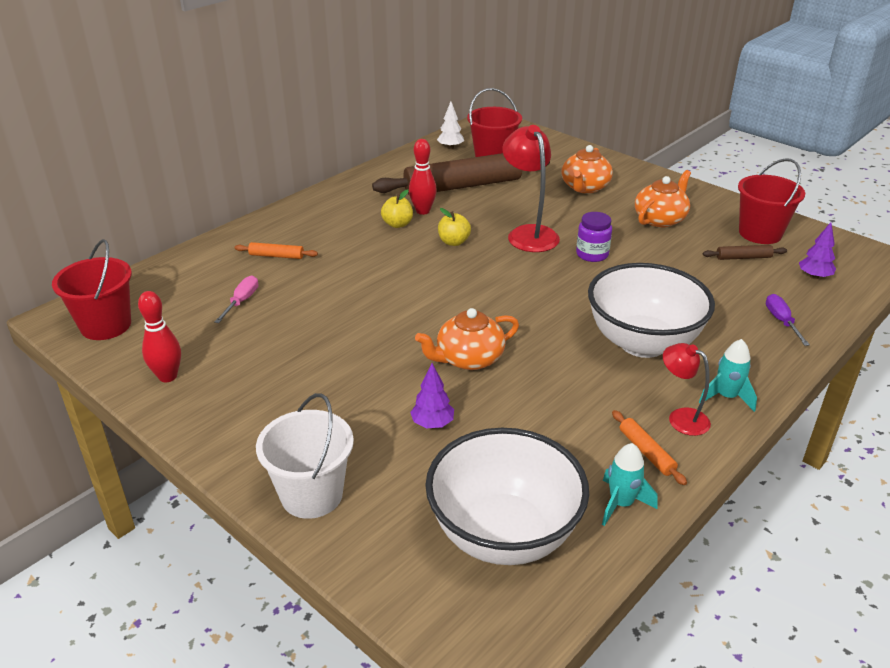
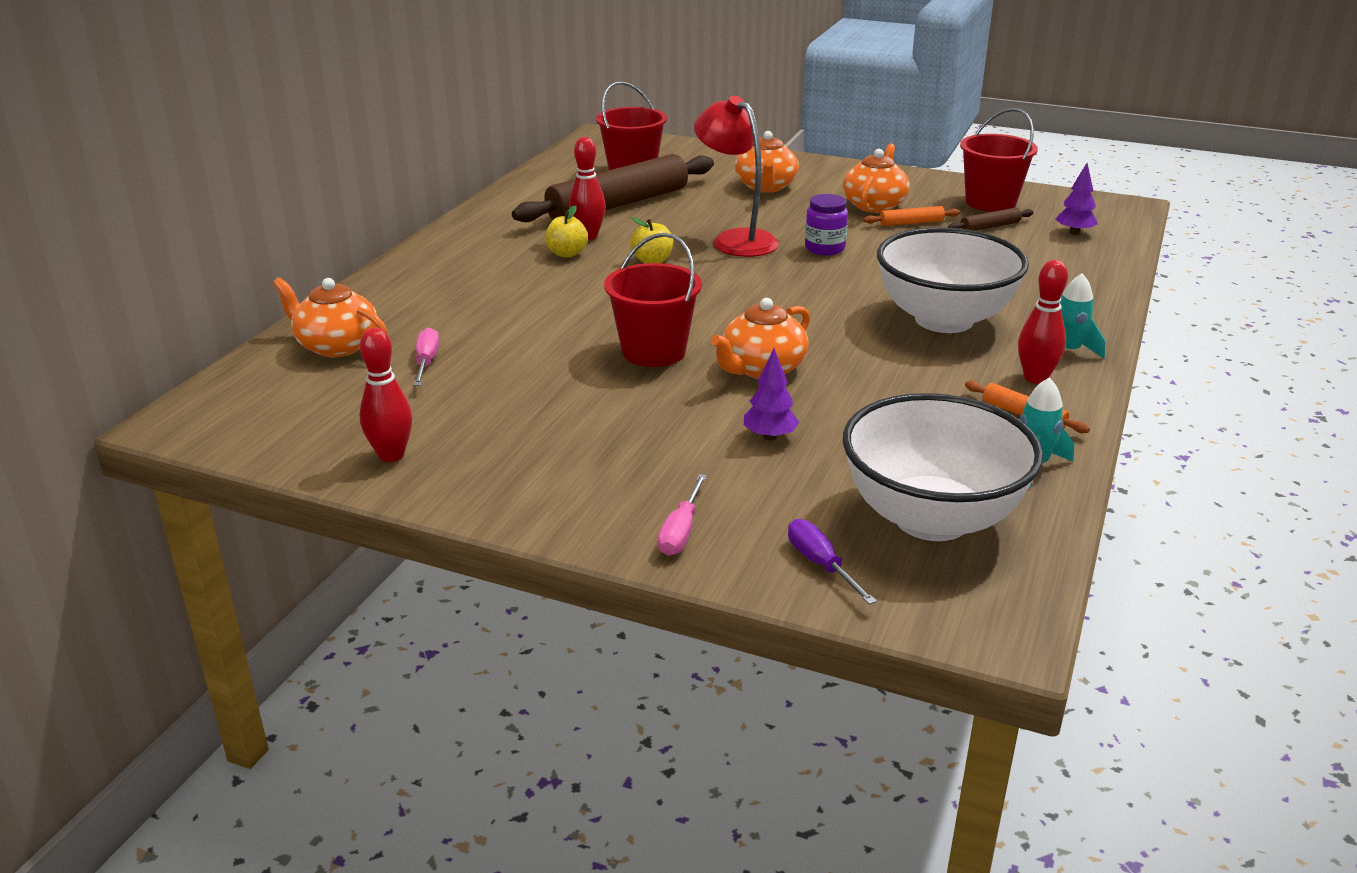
camera: 20 degrees left, 5 degrees down
red bucket [52,239,132,340] -> red bucket moved to [604,233,702,367]
orange rolling pin [235,242,318,259] -> orange rolling pin moved to [864,206,960,226]
white bucket [256,393,354,519] -> pink screwdriver [658,474,707,556]
white tree [437,102,464,149] -> none
red lamp [663,343,711,436] -> red bowling pin [1018,260,1068,384]
purple screwdriver [766,294,810,346] -> purple screwdriver moved to [788,519,877,605]
none -> orange teapot [273,277,387,357]

